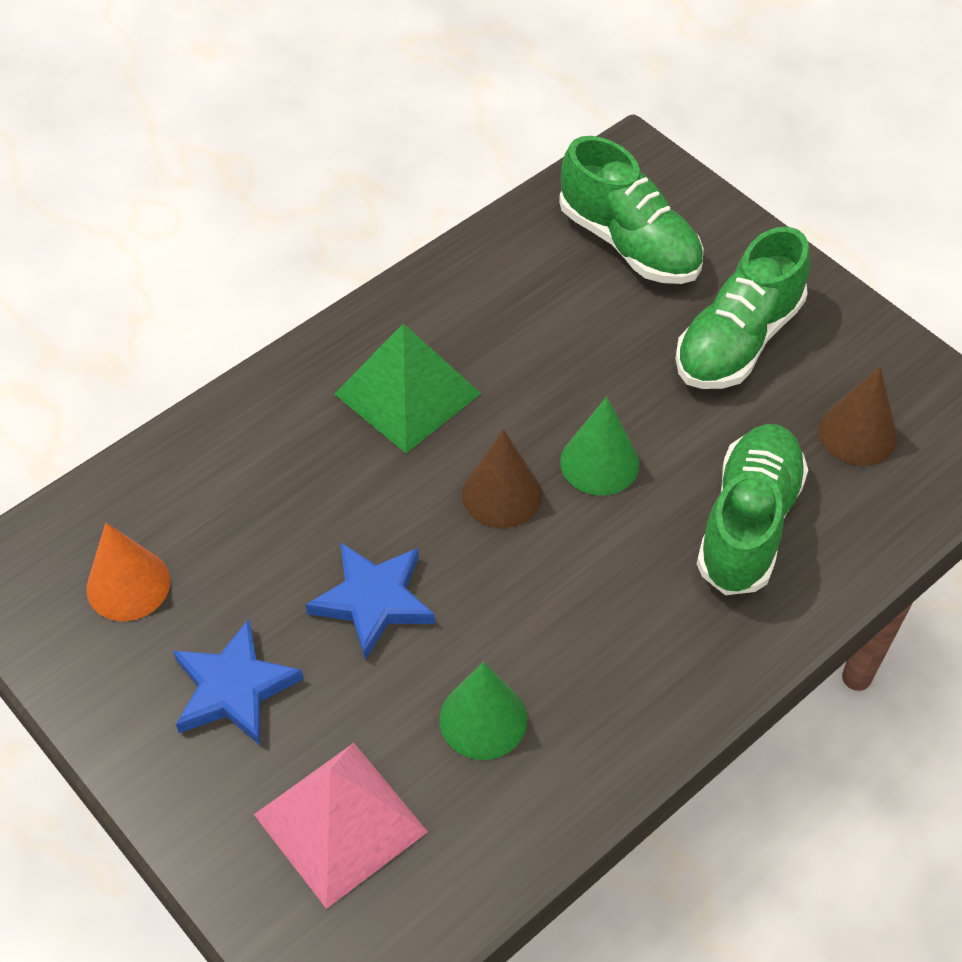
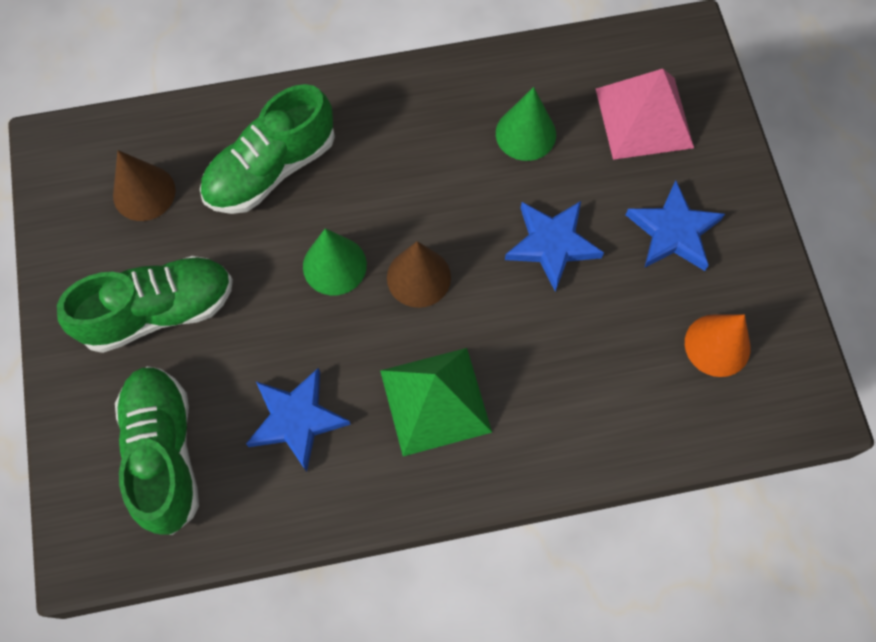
camera: 150 degrees left, 15 degrees up
none -> blue star [246,368,351,472]

